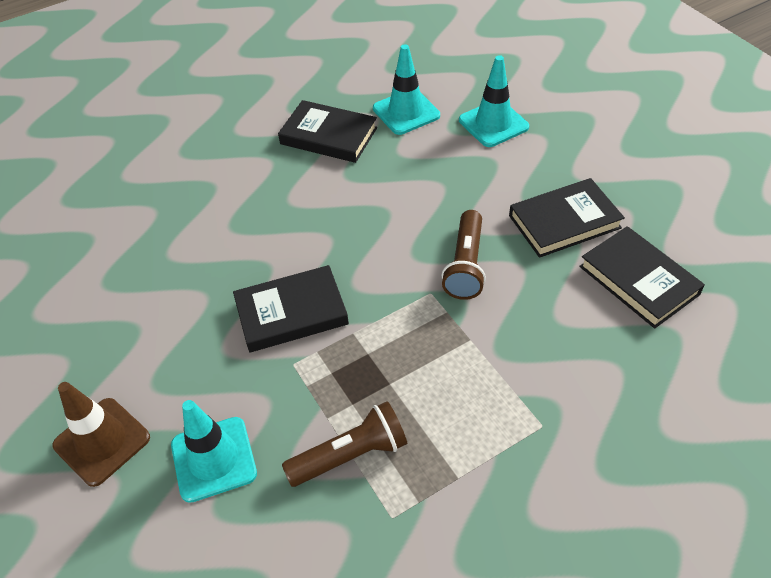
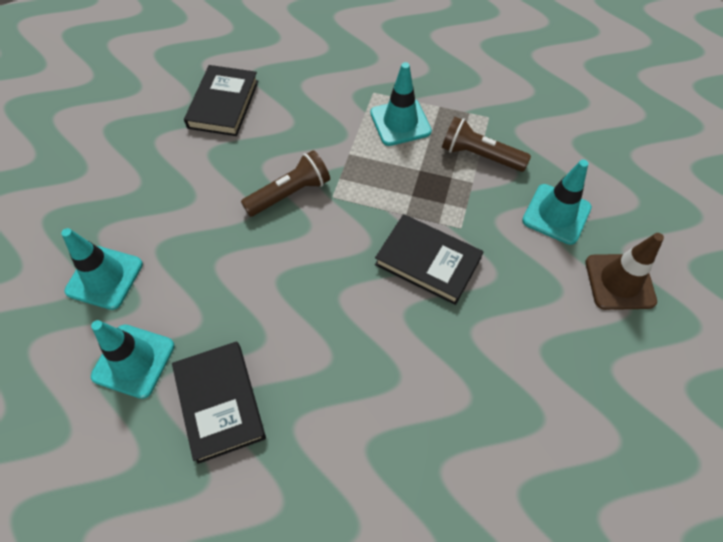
camera: 135 degrees left, 10 degrees up
black book [509,178,625,258] -> none
none -> turquoise traffic cone [370,62,432,146]

